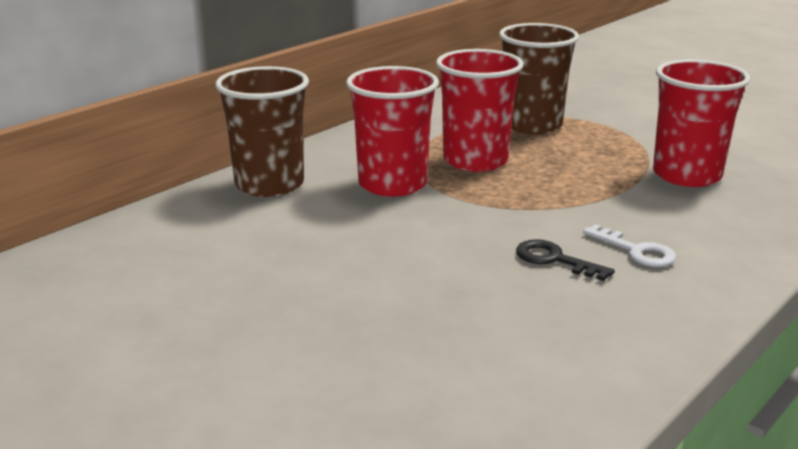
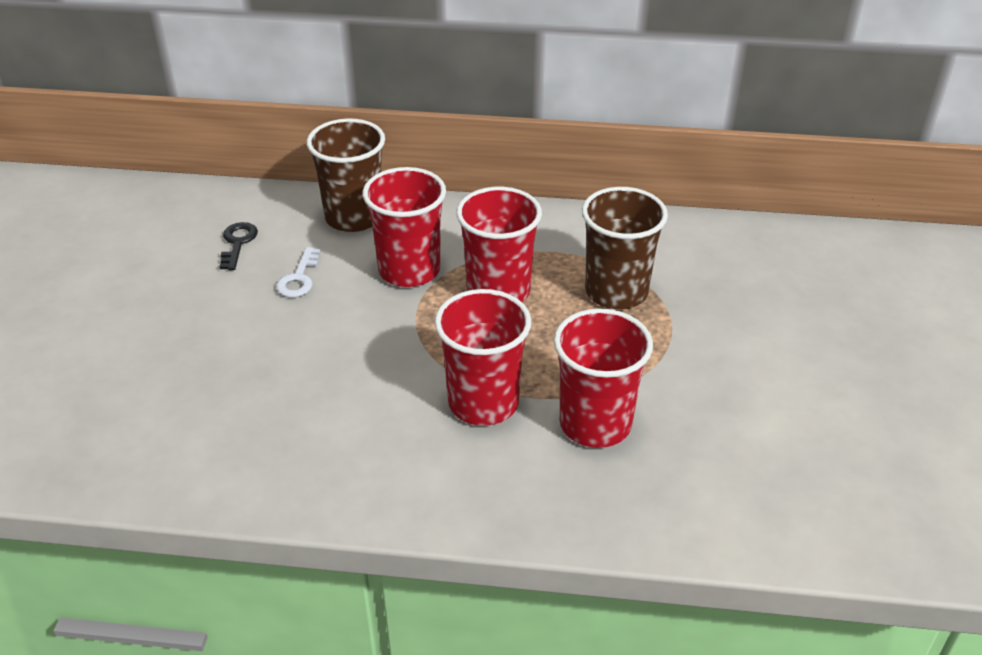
camera: 55 degrees right, 15 degrees up
black key [516,239,615,281] -> black key moved to [219,222,258,270]
white key [583,224,676,267] -> white key moved to [276,247,321,298]
none -> red cup [435,289,531,426]

